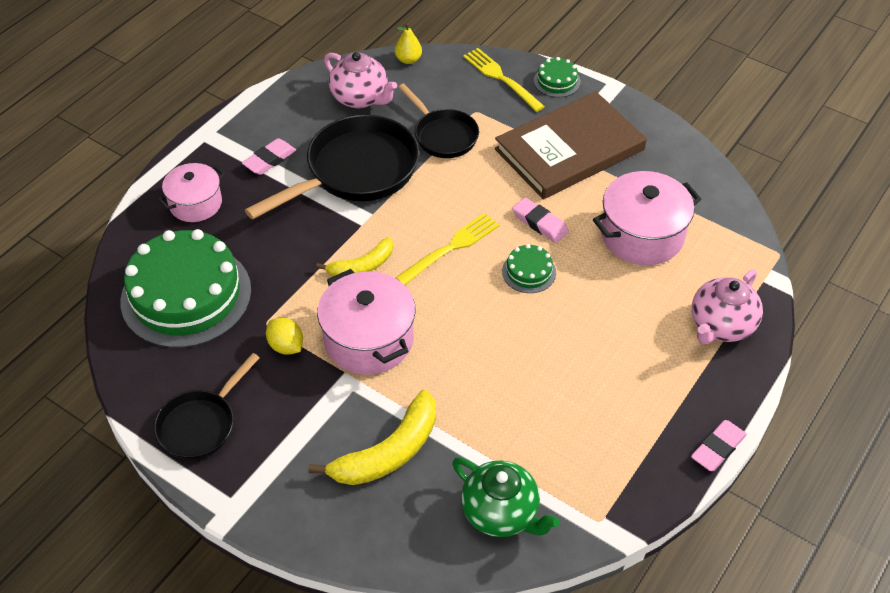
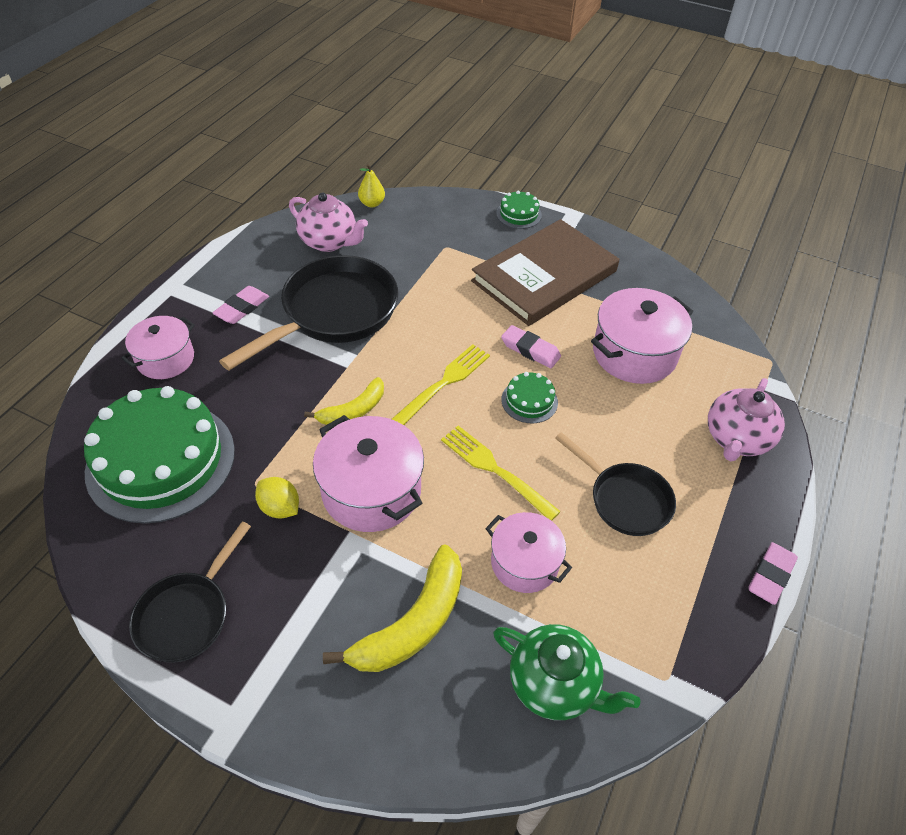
camera: 10 degrees left, 0 degrees up
black pan [398,84,479,158] -> black pan moved to [555,432,676,536]
yellow fork [463,48,545,112] -> yellow fork moved to [441,426,561,521]
none -> pink pot [485,512,572,593]

